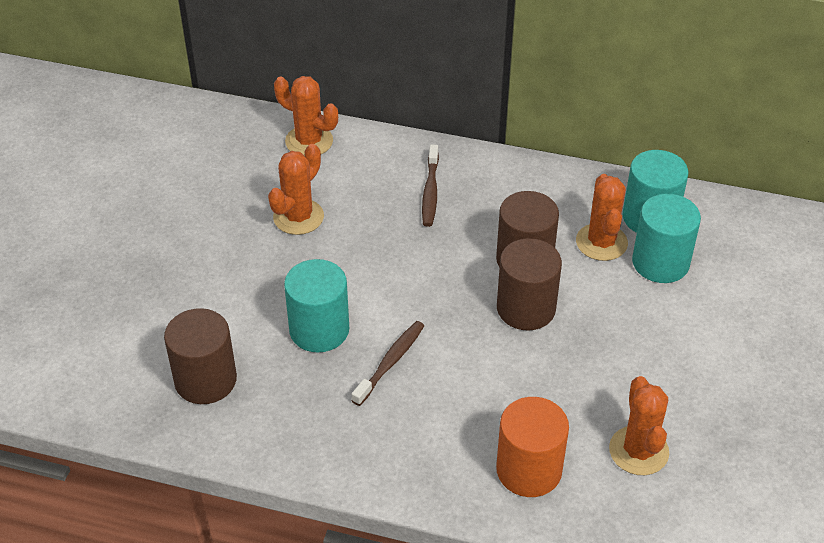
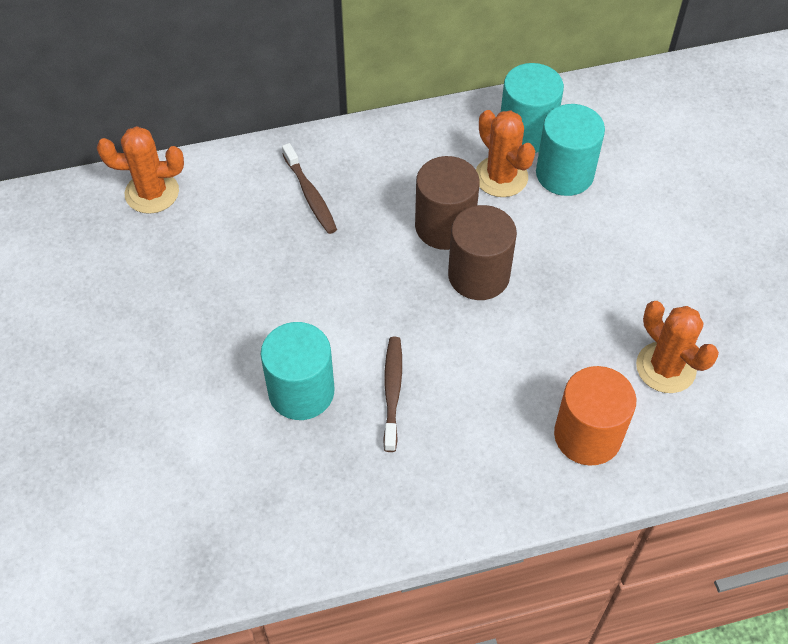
camera: 30 degrees left, 10 degrees up
brown cylinder [164,308,237,404] -> none
orange cactus [268,144,324,235] -> none

